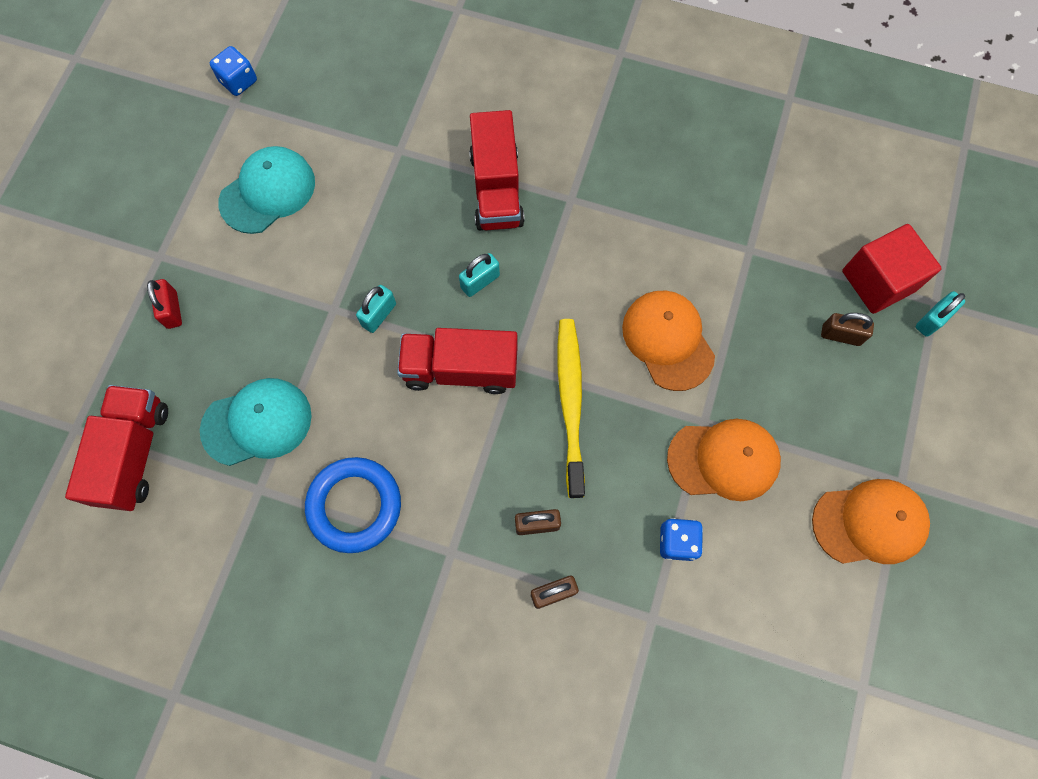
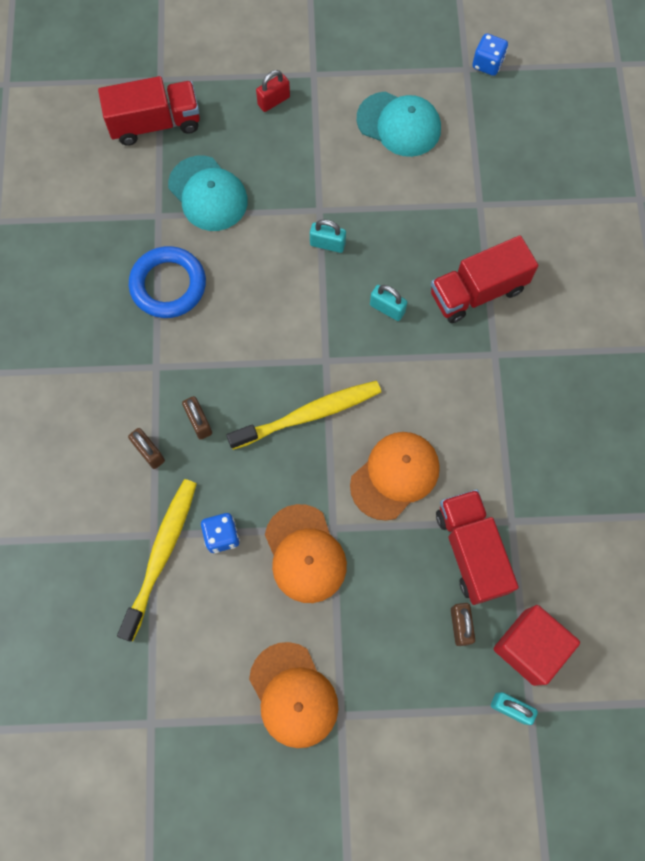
camera: 70 degrees right, 0 degrees up
red truck [397,328,517,394] -> red truck moved to [436,490,519,605]
none -> yellow toothbrush [117,479,196,642]

